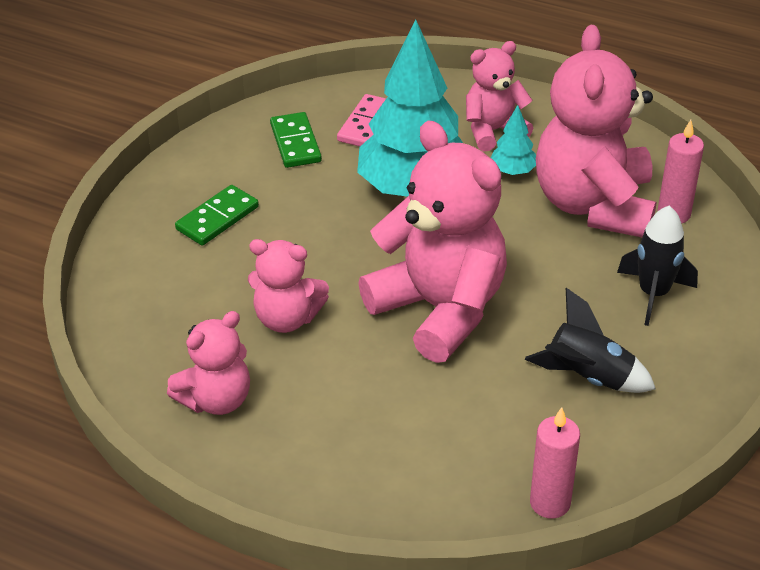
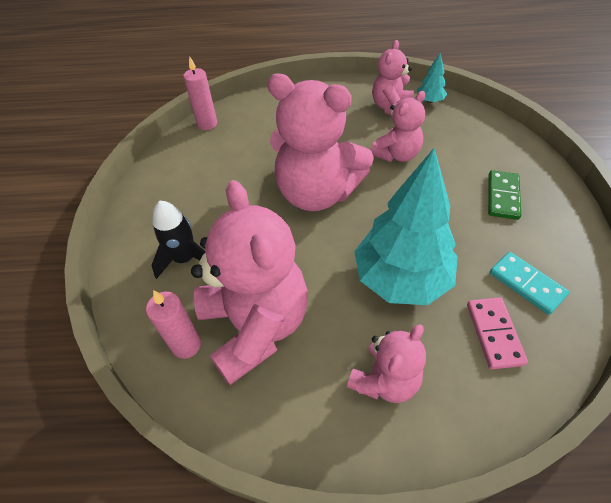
camera: 155 degrees right, 10 degrees up
pink teddy bear [248,239,329,333] -> pink teddy bear turned 150 degrees clockwise [371,91,425,162]
green domino [270,112,322,168] -> turquoise domino [490,252,569,315]
turquoise tree [491,105,536,175] -> turquoise tree moved to [417,53,447,103]
black rocket [525,288,656,393] -> none

